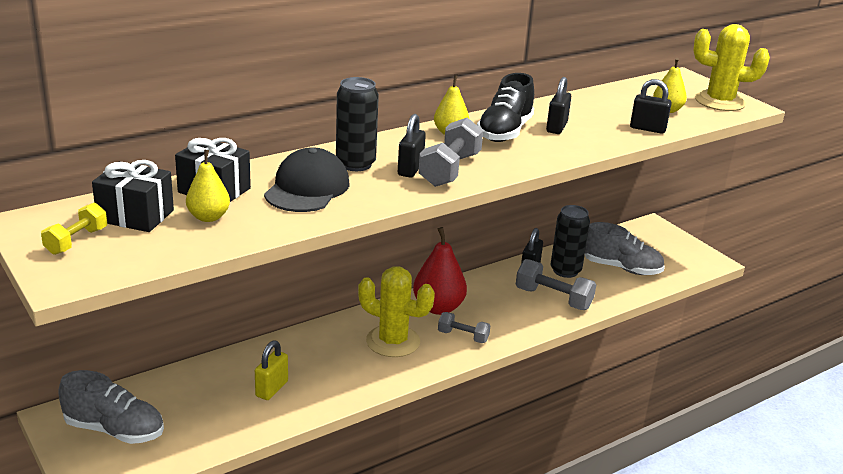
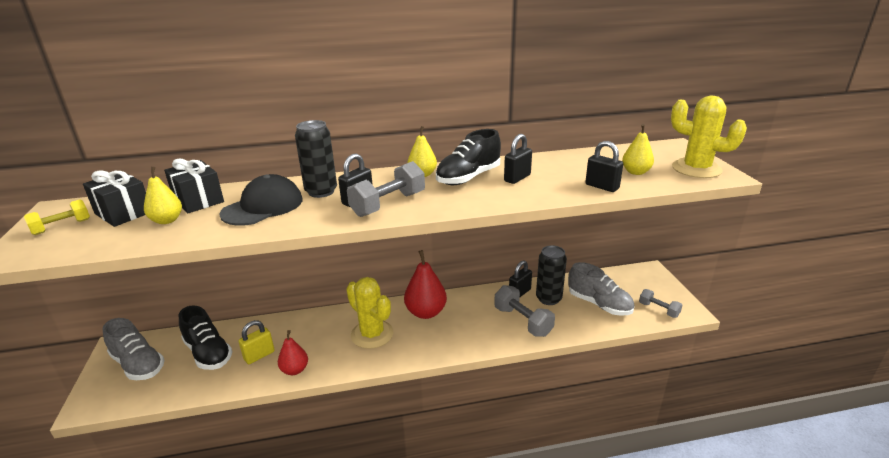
camera: 25 degrees right, 0 degrees up
grey dumbbell [438,312,491,343] -> grey dumbbell moved to [639,289,683,318]
none -> black shoe [179,306,233,370]
none -> red pear [278,330,308,375]

